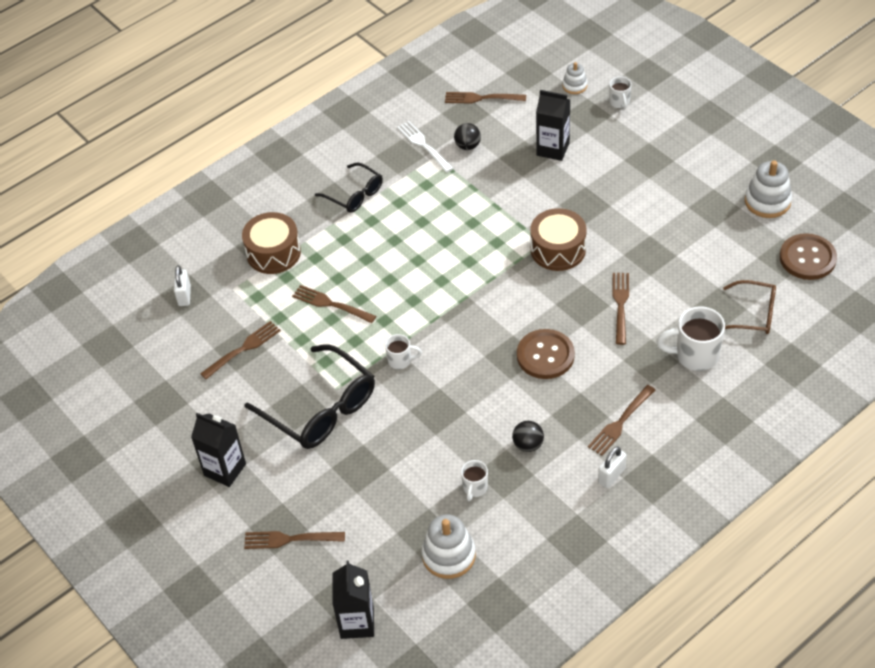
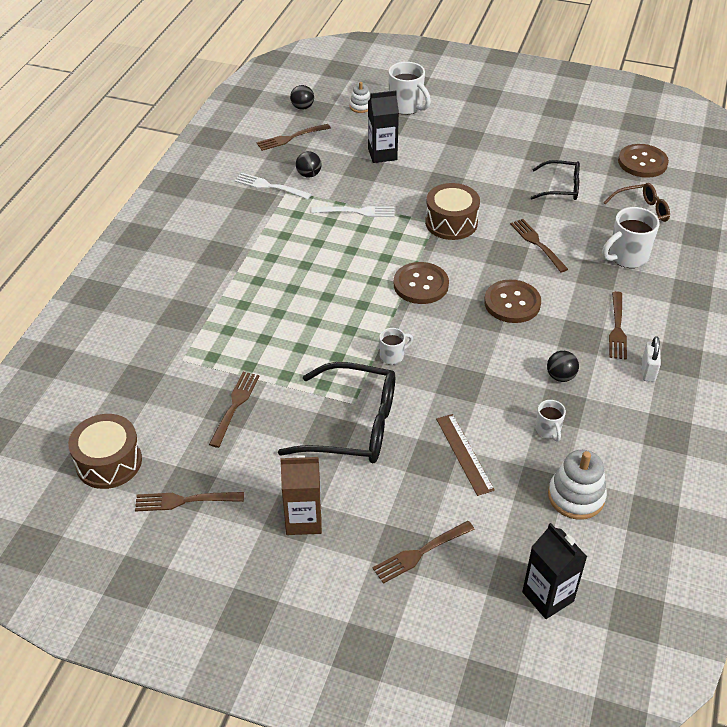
camera: 35 degrees left, 5 degrees down
white padlock [174,265,191,306] -> none
black carton [191,413,246,487] -> brown carton [280,455,322,535]
brown drum [242,212,301,274] -> brown drum moved to [68,414,142,489]
brown fork [292,285,376,323] -> brown fork moved to [135,492,244,511]
black glasses [315,163,383,213] -> black glasses moved to [531,160,580,200]
white mug [609,76,632,109] -> white mug [389,62,431,115], size x1.80
white stacking toy [745,160,792,218] -> none
none -> black ball [290,85,314,110]
none -> white fork [312,206,395,217]
none -> brown button [394,262,449,304]
none -> brown ruler [436,414,495,496]

